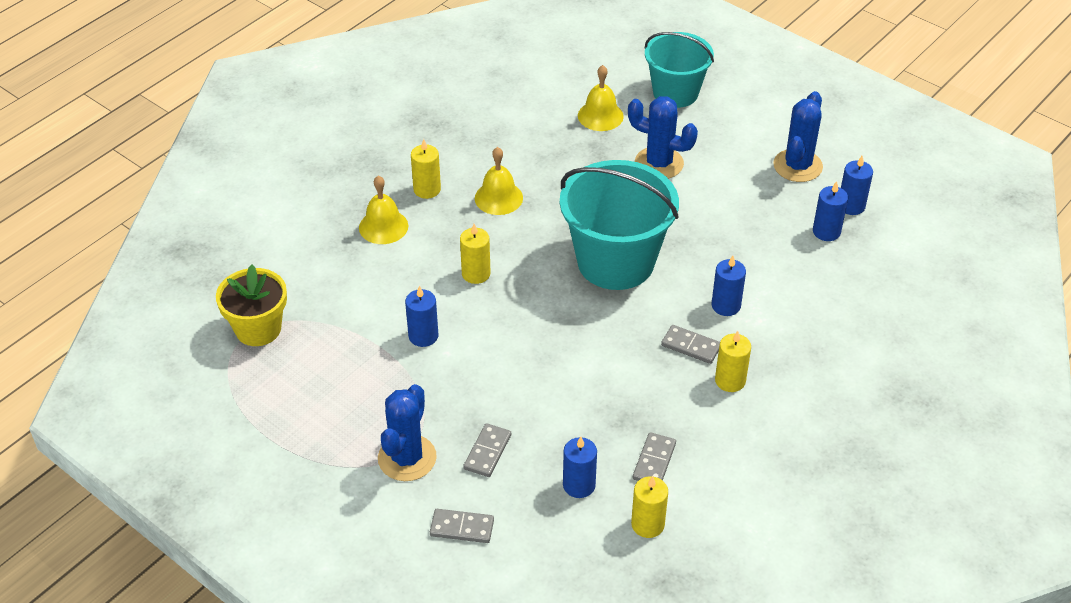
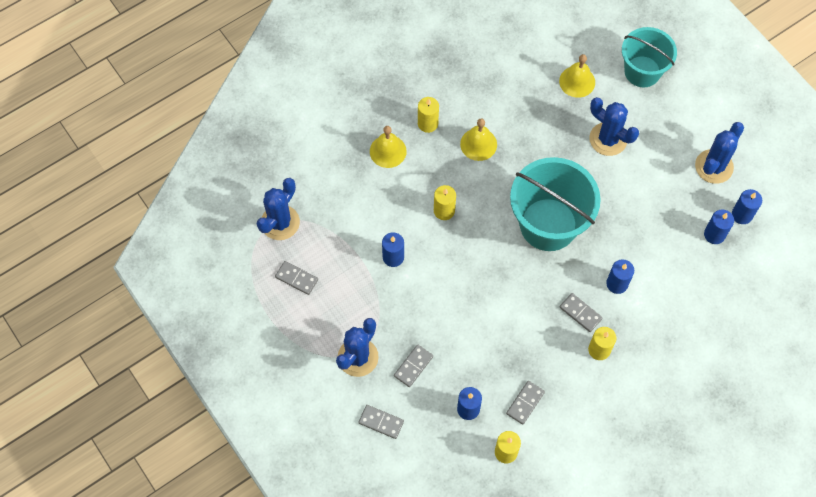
camera: 15 degrees right, 20 degrees up
yellow flower pot [216,264,287,346] -> blue cactus [256,178,300,240]
none -> grey domino [275,261,318,295]

